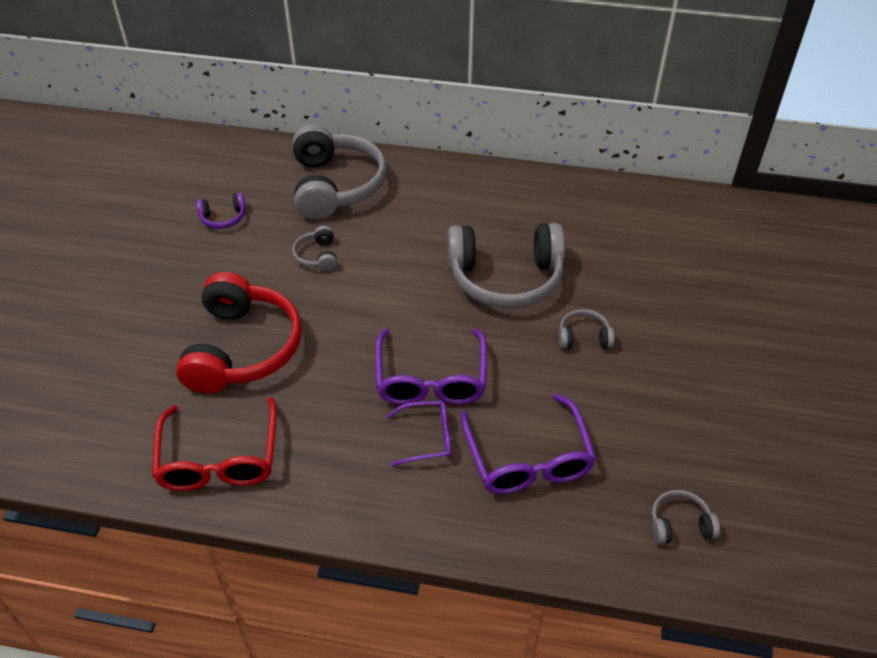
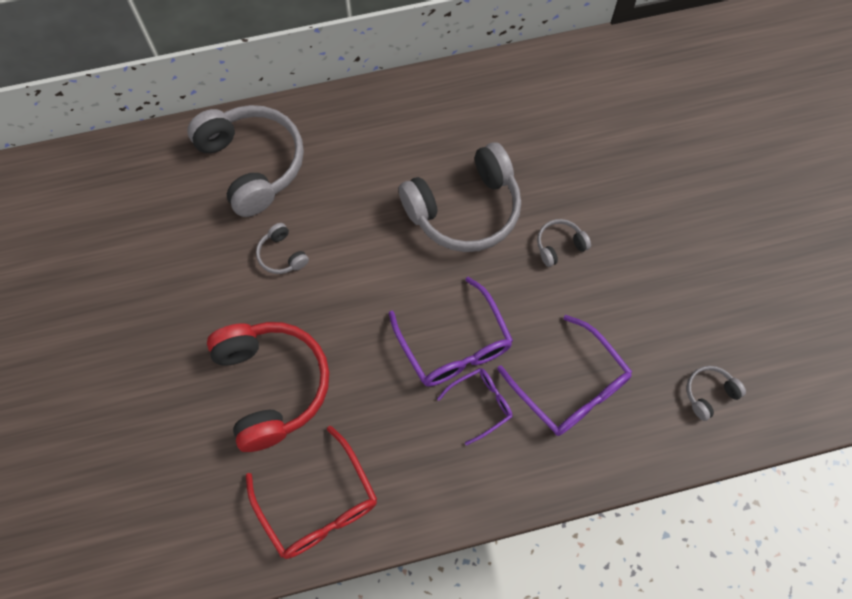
camera: 25 degrees left, 20 degrees up
purple headphones [196,193,246,229] -> none

